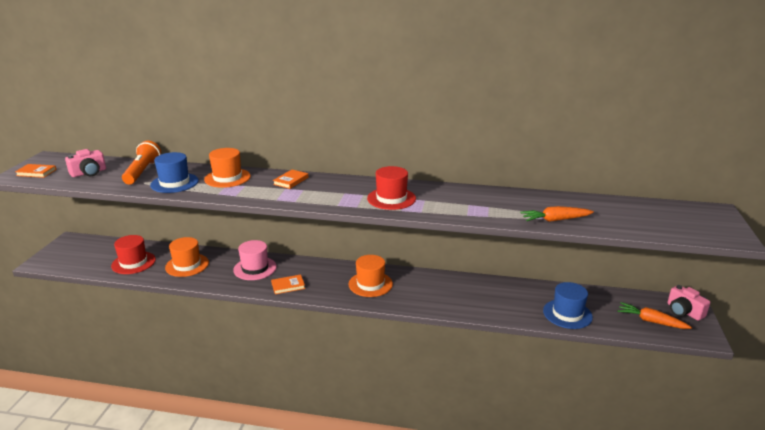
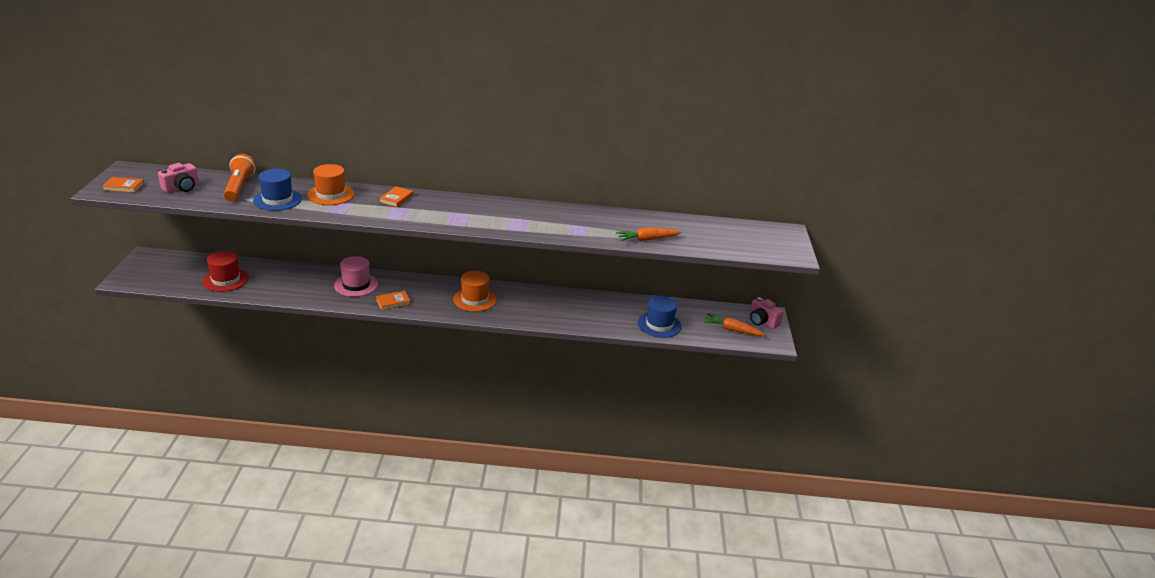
camera: 10 degrees left, 5 degrees up
orange hat [165,237,209,277] -> none
red hat [367,166,416,210] -> none

